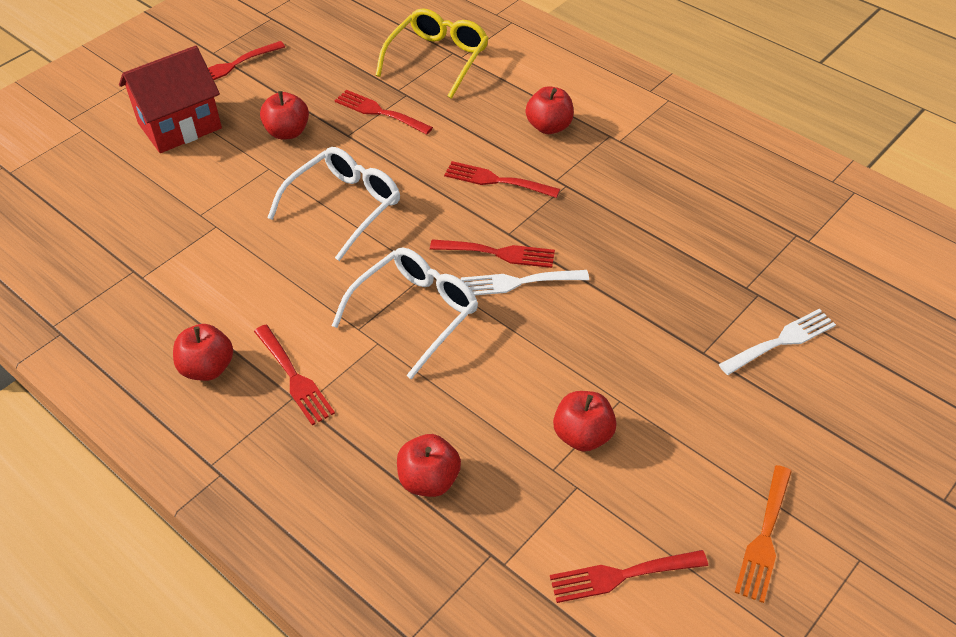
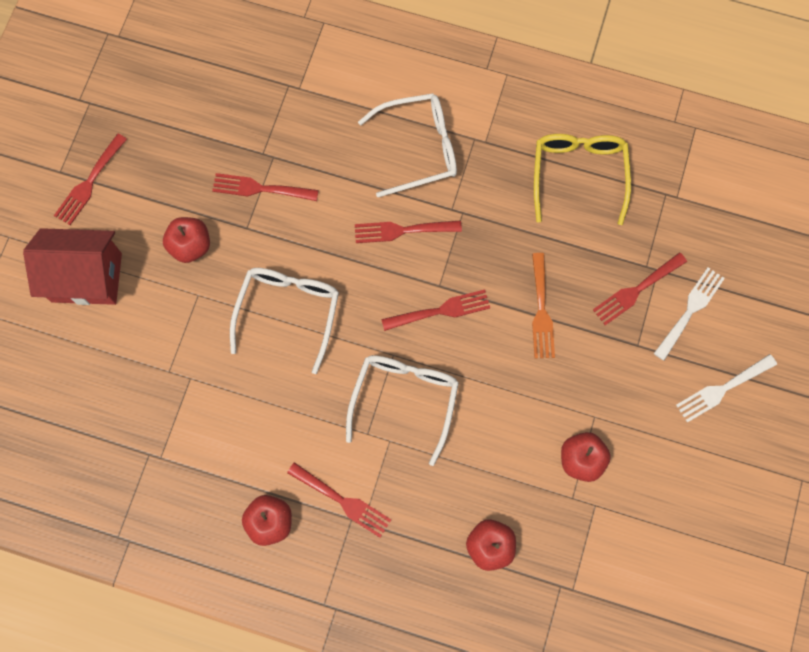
camera: 25 degrees left, 25 degrees up
red house [119,46,222,153] -> red house turned 60 degrees clockwise [23,228,122,305]
yellow glasses [375,8,489,99] -> yellow glasses moved to [534,134,631,225]
white fork [461,270,589,295] -> white fork moved to [676,354,777,422]
red apple [526,86,574,134] -> white glasses [358,93,457,197]
red fork [550,550,708,603] -> red fork moved to [593,252,687,325]
orange fork [735,465,792,603] -> orange fork moved to [532,253,555,358]

